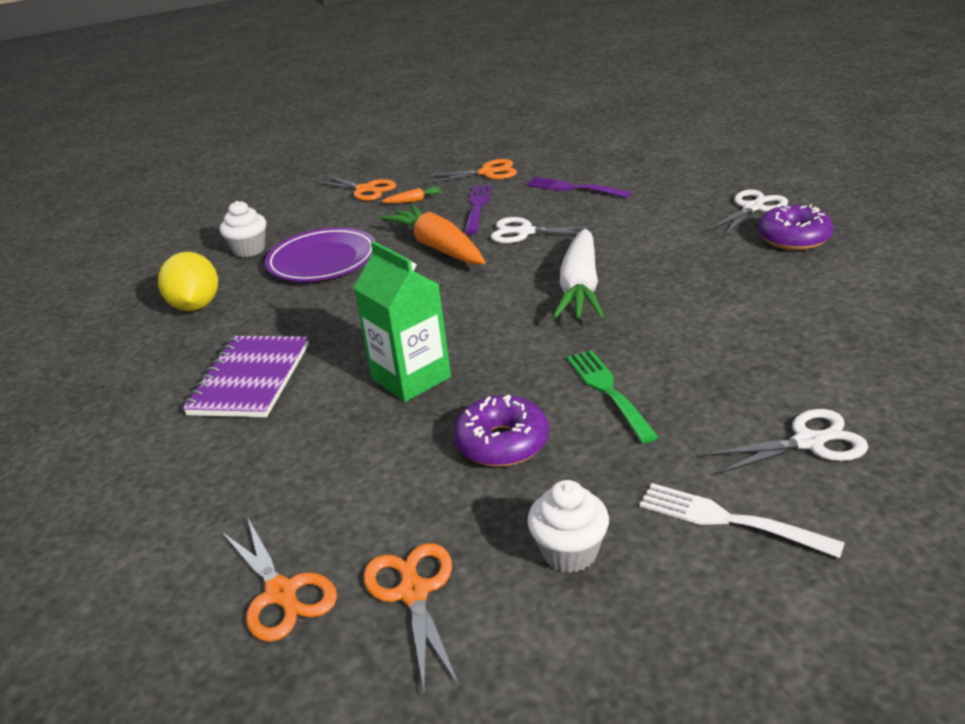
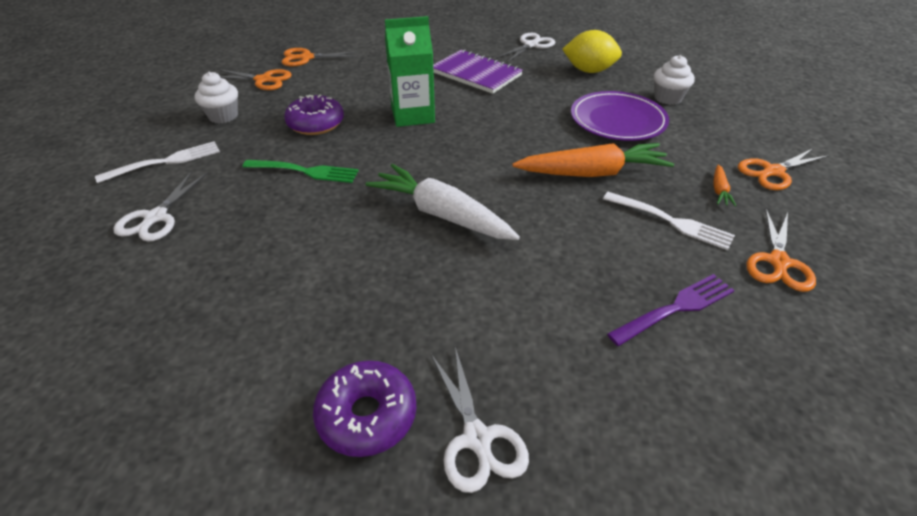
camera: 115 degrees right, 10 degrees up
purple fork [465,185,492,234] -> white fork [603,192,735,250]
white scissors [491,217,598,243] -> white scissors moved to [496,33,555,63]

